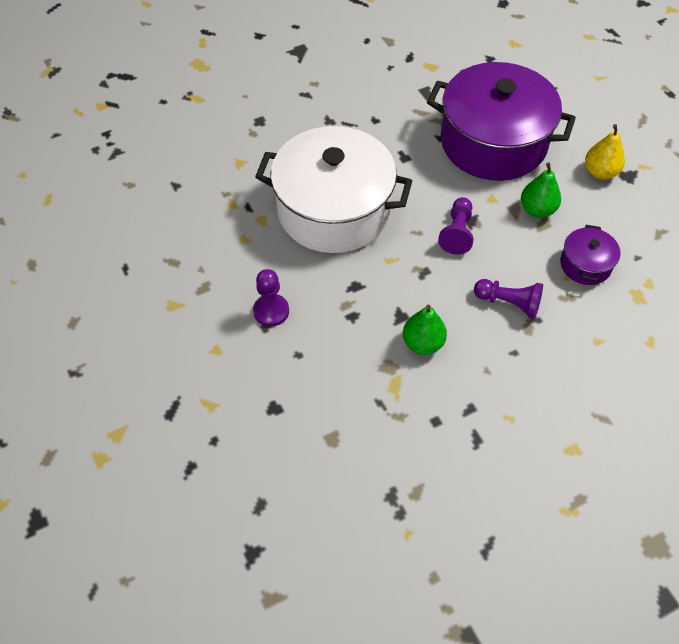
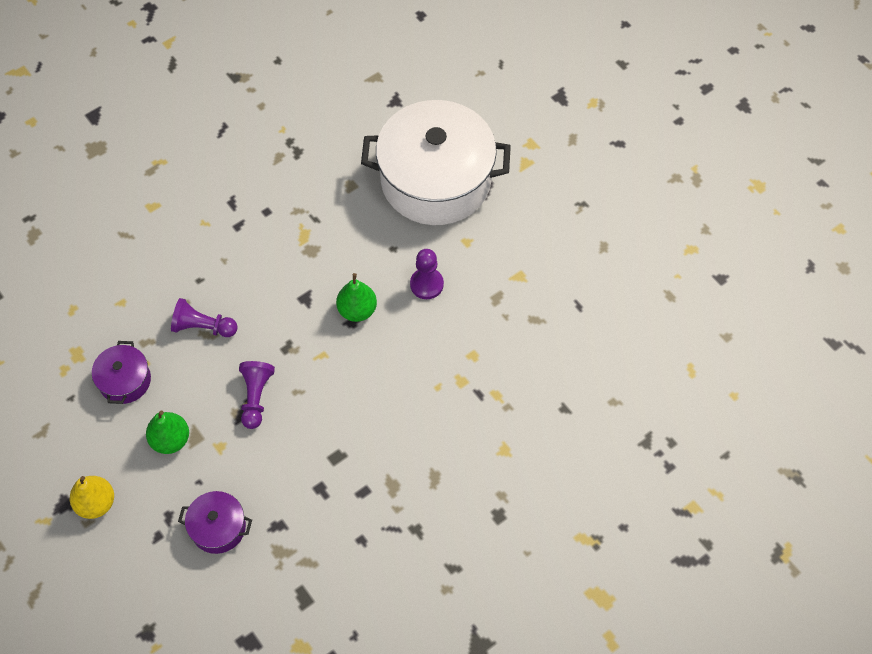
camera: 170 degrees right, 5 degrees up
white pot [255,126,412,253] -> white pot moved to [361,100,511,225]
green pear [403,305,447,355] -> green pear moved to [336,273,377,322]
purple pot [427,62,576,181] -> purple pot [178,491,252,554], size x0.44

